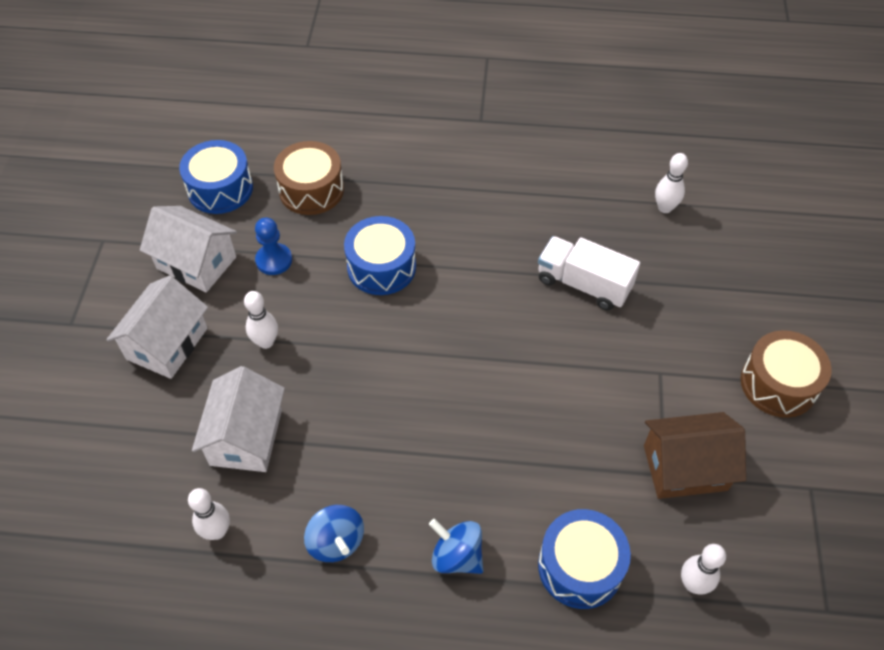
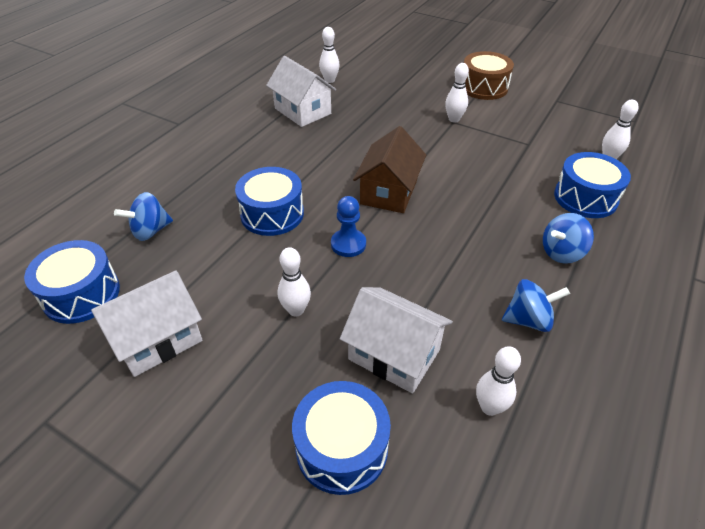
camera: 65 degrees left, 10 degrees down
white house [106,275,208,379] -> white house moved to [266,56,336,127]
blue pawn [255,218,292,275] -> blue pawn moved to [331,196,366,257]
brown drum [274,141,344,215] -> blue spinning top [114,192,173,241]
white truck [538,236,640,311] -> none
brown house [644,412,746,499] -> brown house moved to [353,126,426,213]
none -> blue drum [292,381,391,495]
none -> white bowling pin [445,63,469,122]

